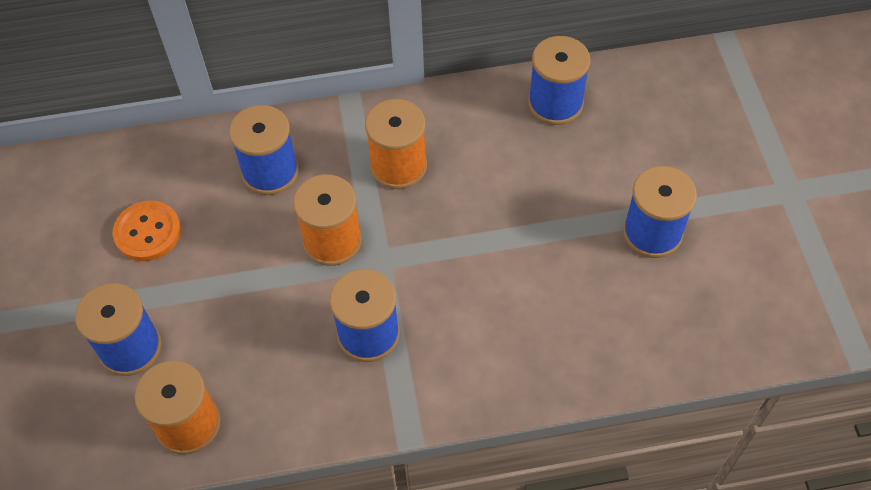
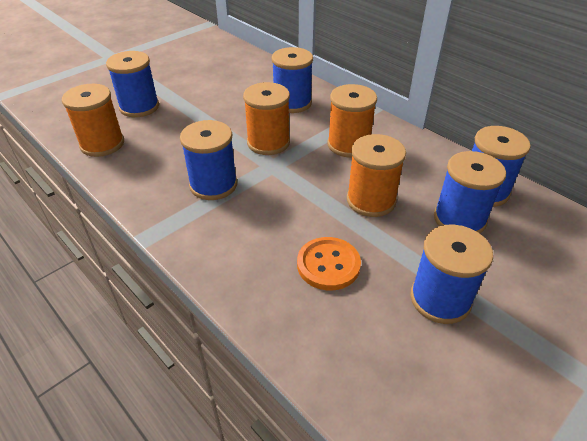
camera: 55 degrees right, 15 degrees down
orange button [113,200,181,261] -> orange button moved to [297,237,361,290]
none -> orange spool [347,134,406,217]
none -> blue spool [434,151,506,233]

